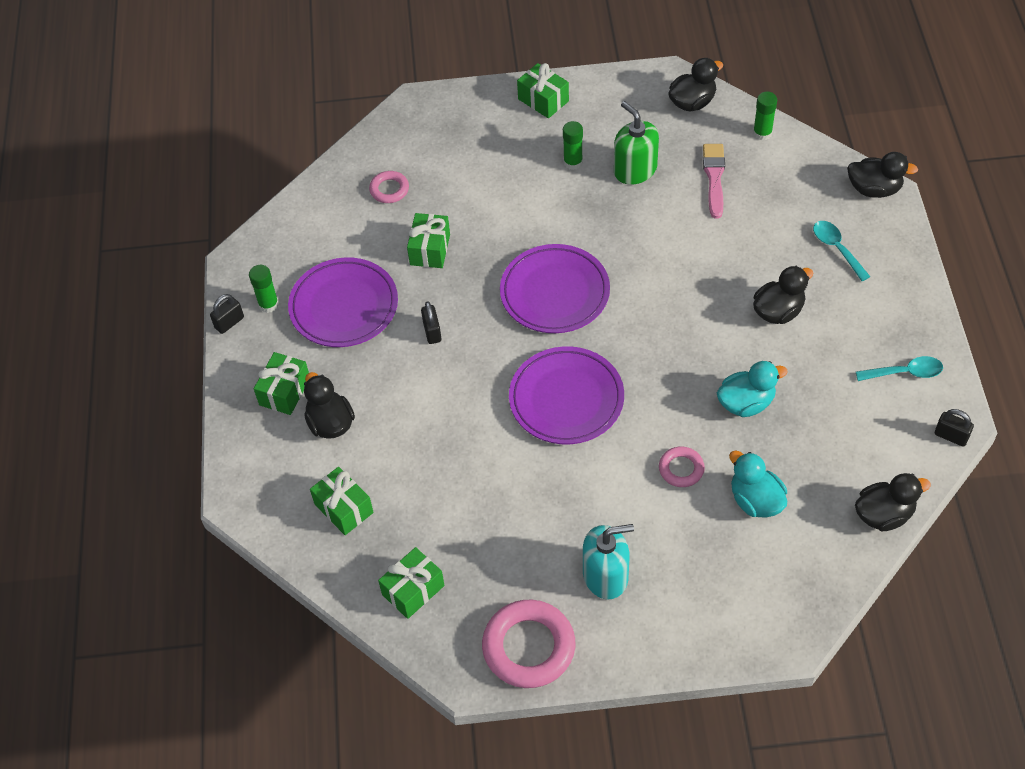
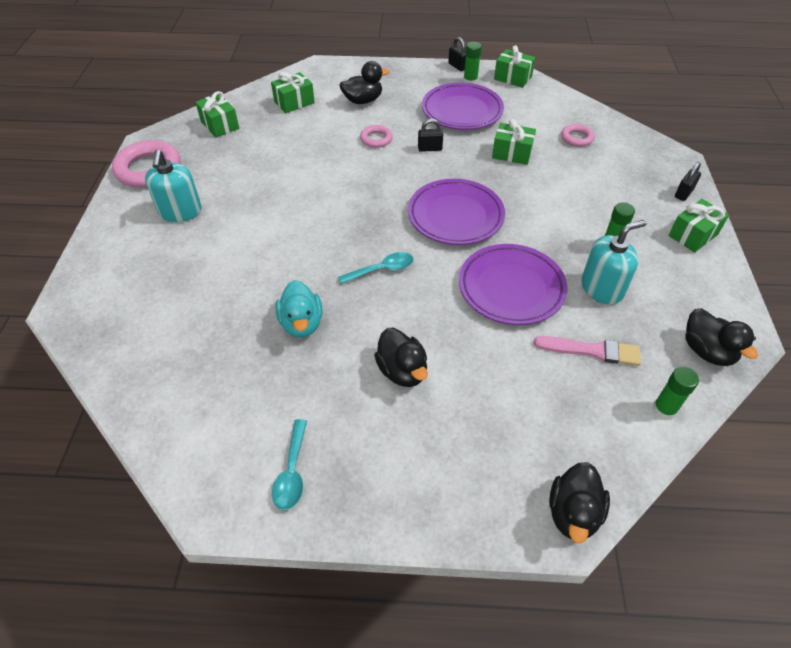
camera: 95 degrees right, 5 degrees down
green gift [254,352,309,415] -> green gift moved to [494,45,536,88]
purple plate [509,346,624,444] -> purple plate moved to [459,244,567,325]
green soap dispenser [614,101,659,184] -> turquoise soap dispenser [581,220,647,305]
pink ring [659,446,705,487] -> pink ring moved to [360,125,393,148]
turquoise duck [729,450,787,518] -> none
turquoise spoon [813,221,870,281] -> turquoise spoon moved to [338,252,413,284]
black duck [855,473,931,531] -> none
black padlock [935,409,974,447] -> black padlock moved to [675,162,701,201]

